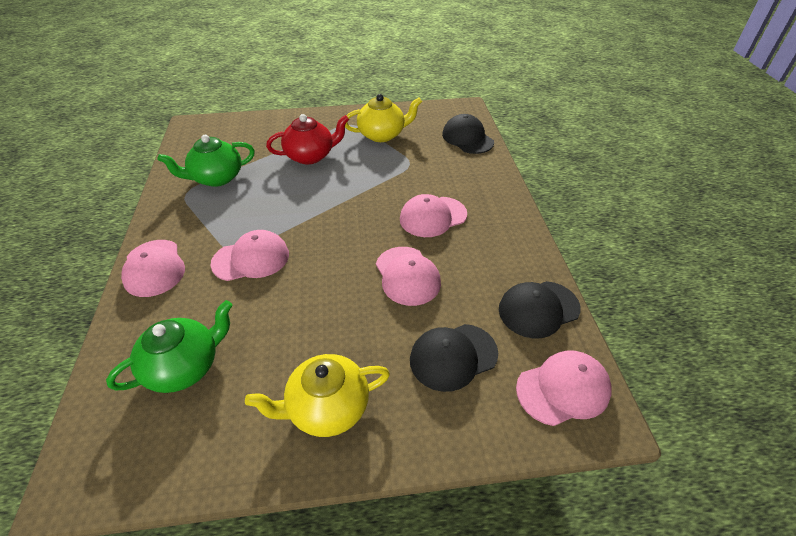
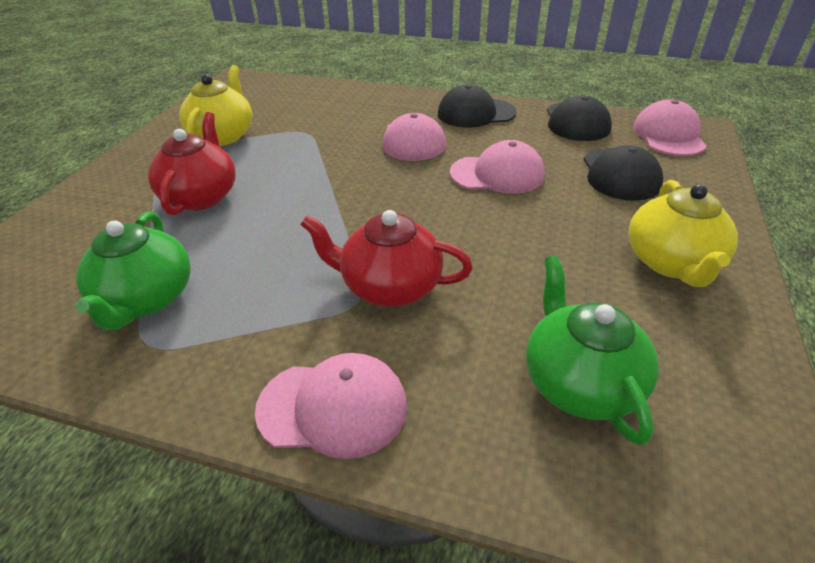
camera: 65 degrees left, 5 degrees down
pink cap [211,230,289,281] -> red teapot [300,210,473,307]
black cap [442,114,494,154] -> black cap moved to [438,84,517,128]

